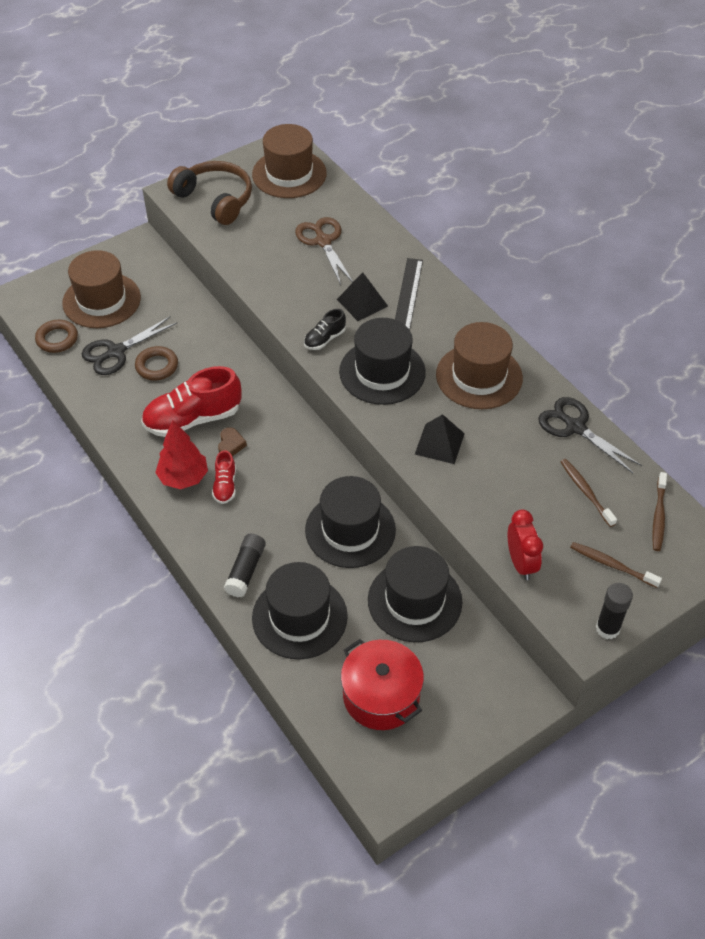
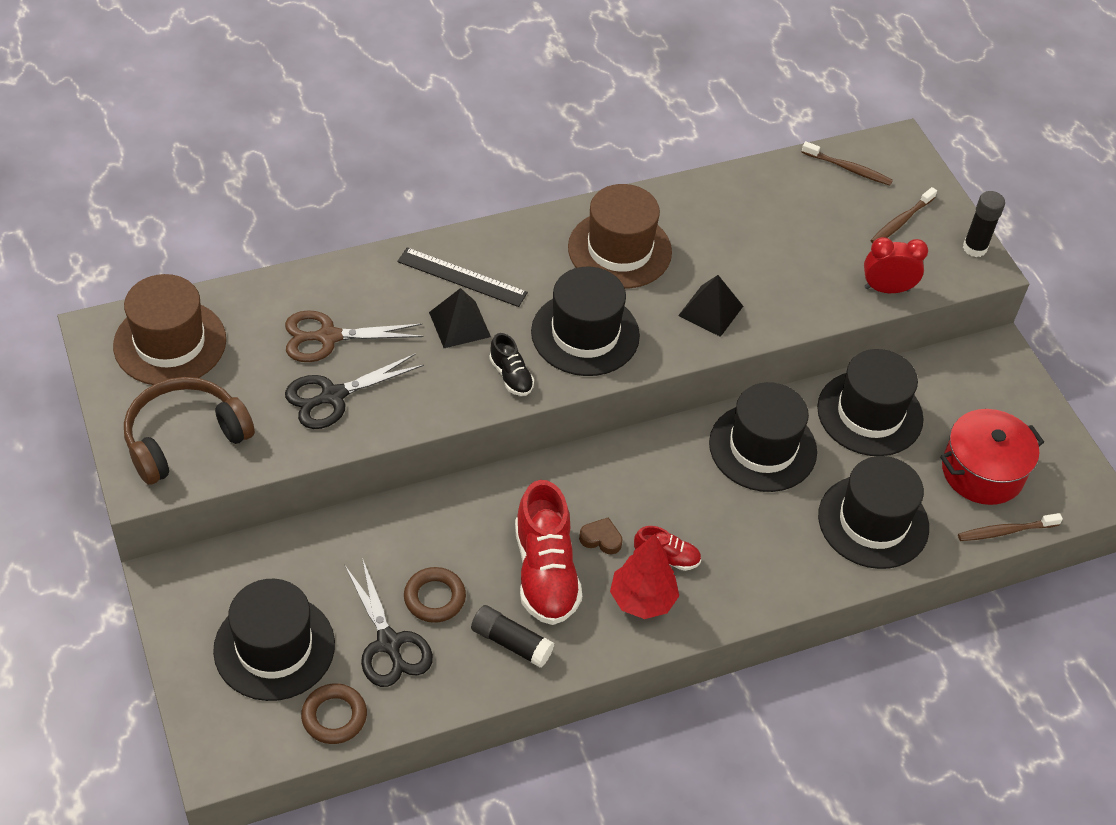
camera: 80 degrees left, 0 degrees up
brown hat [62,250,141,328] -> black hat [213,579,335,701]
black glue stick [224,534,266,597] -> black glue stick moved to [471,605,554,668]
black scissors [538,397,642,473] -> black scissors moved to [285,353,424,429]
brown toothbrush [560,459,617,527] -> brown toothbrush moved to [958,513,1063,541]

